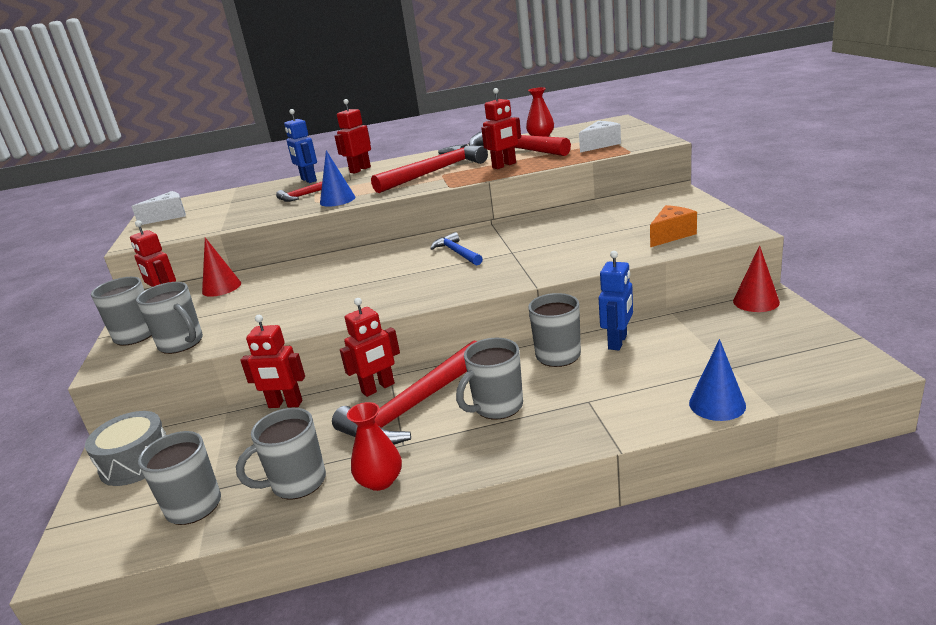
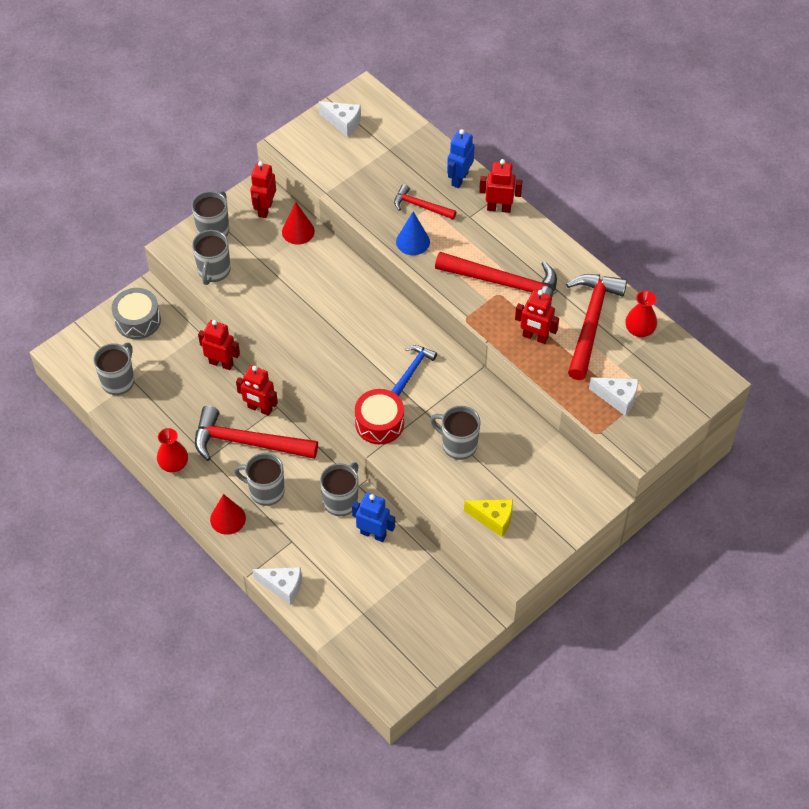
camera: 55 degrees right, 30 degrees up
grey mug [236,408,326,499] -> grey mug moved to [430,406,481,460]
red robot [240,315,305,408] -> red robot turned 135 degrees clockwise [198,320,240,370]
blue robot [599,251,633,351] -> blue robot turned 150 degrees counterclockwise [352,493,395,542]
orange cheese [650,205,697,247] -> yellow cheese [464,499,513,537]
blue cone [689,339,746,421] -> none
red cone [733,245,780,312] -> red cone moved to [210,494,246,535]
none -> white cheese [253,567,302,605]
none -> red drum [355,389,404,444]

